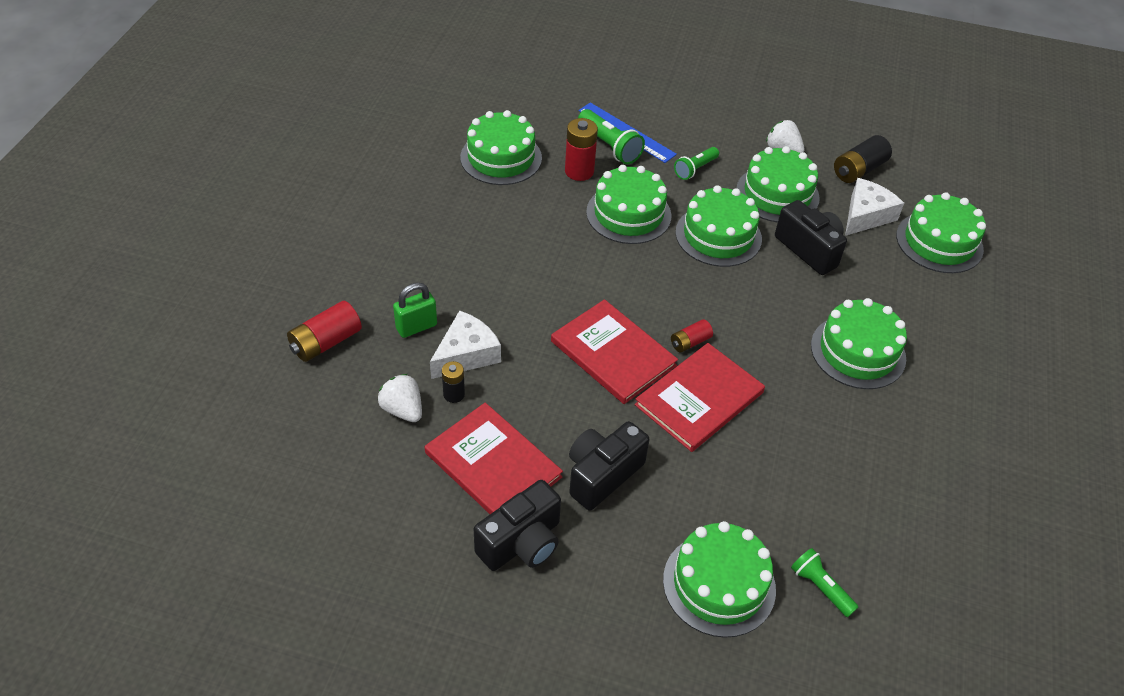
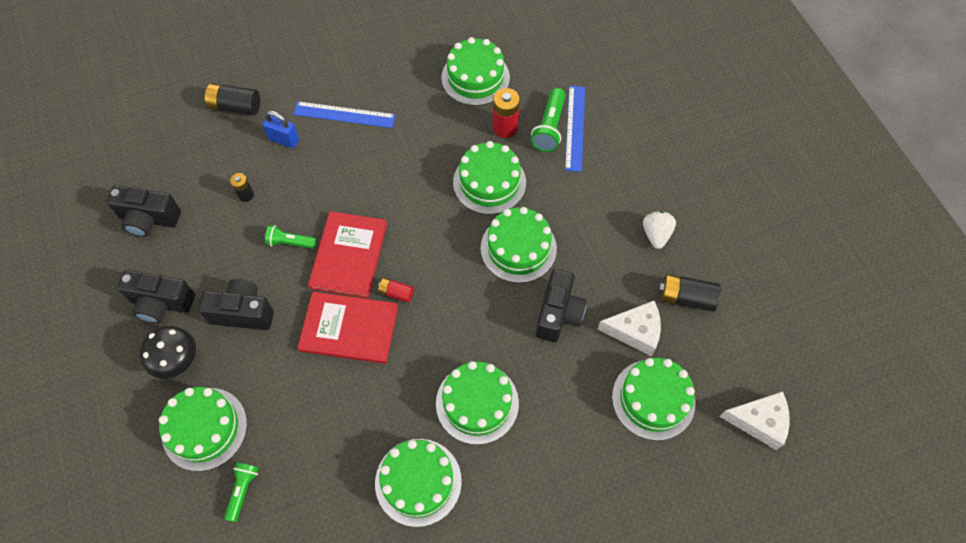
camera: 55 degrees right, 15 degrees up
red battery [287,301,362,362] -> black battery [205,83,260,115]
white strawberry [378,374,422,422] -> none
green padlock [393,283,437,338] -> blue padlock [262,110,299,148]
red book [425,403,563,514] -> none
white cheese [430,310,501,379] -> white cheese moved to [719,391,790,450]
green flashlight [674,147,719,180] -> green flashlight moved to [265,225,316,249]
green cake [737,146,820,223] -> green cake moved to [375,439,462,527]
none -> black camera [106,185,181,237]
none -> black mushroom [140,326,196,379]
none -> blue ruler [293,101,396,128]

